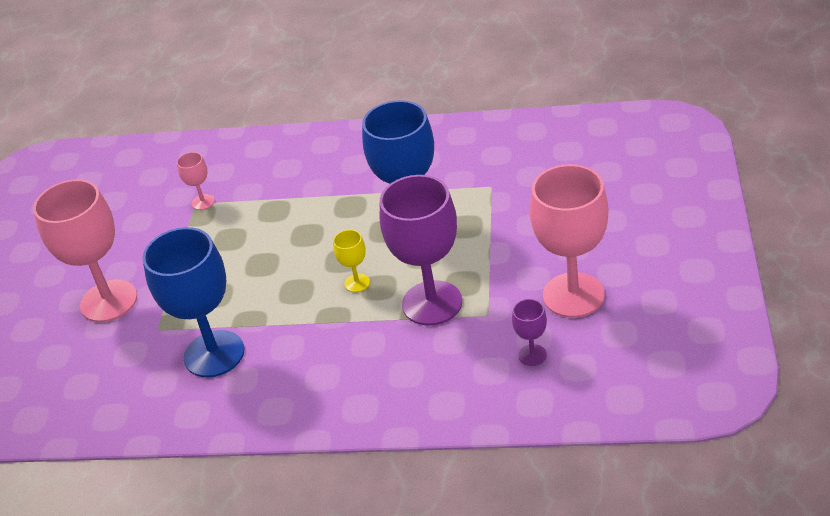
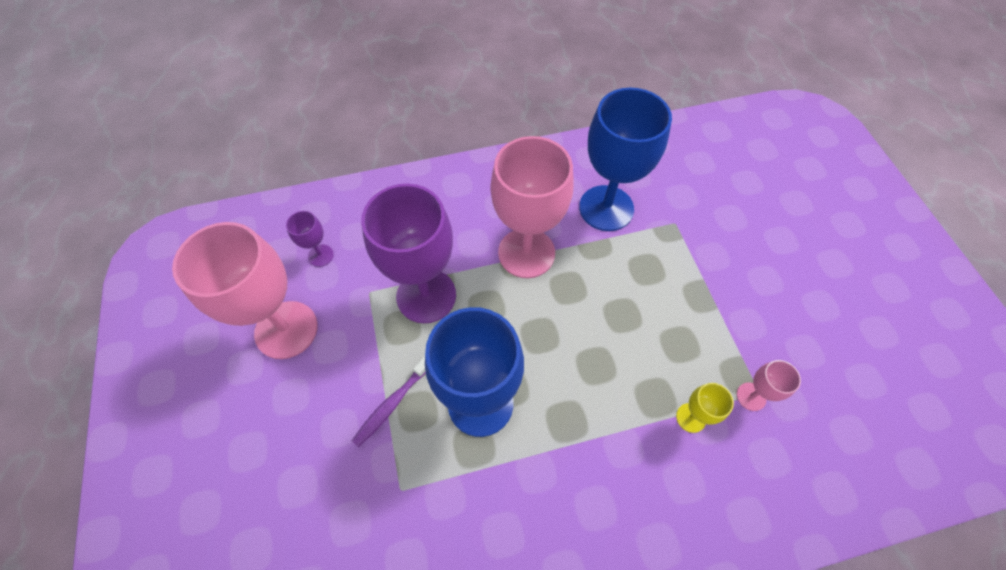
camera: 155 degrees right, 20 degrees up
pink goblet [33,179,137,322] -> pink goblet moved to [491,136,574,278]
yellow goblet [333,230,370,292] -> yellow goblet moved to [676,383,734,433]
none -> purple toothbrush [352,356,426,447]

